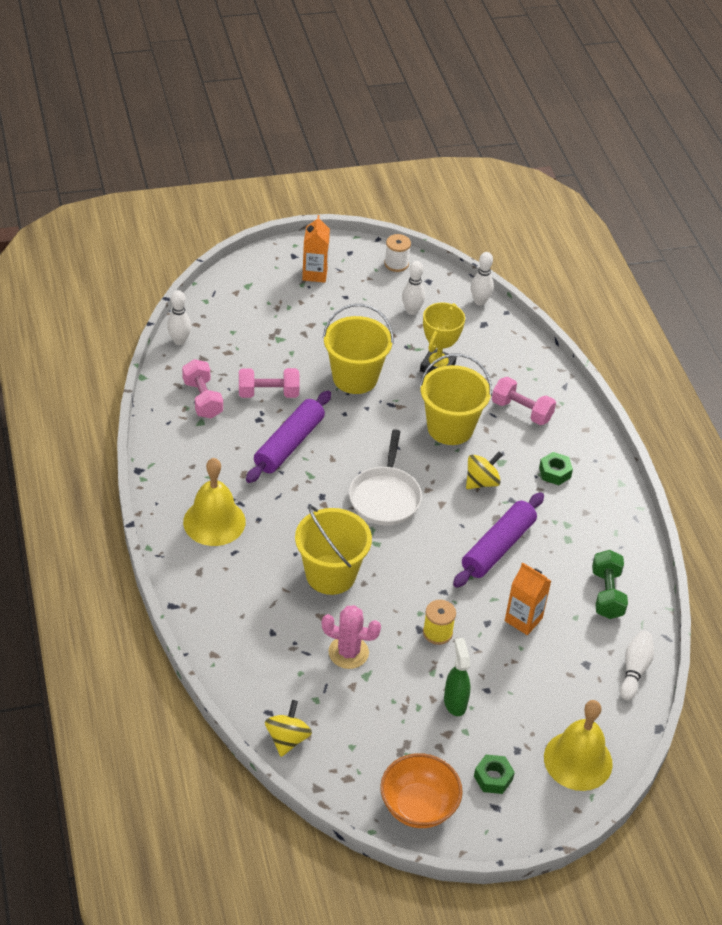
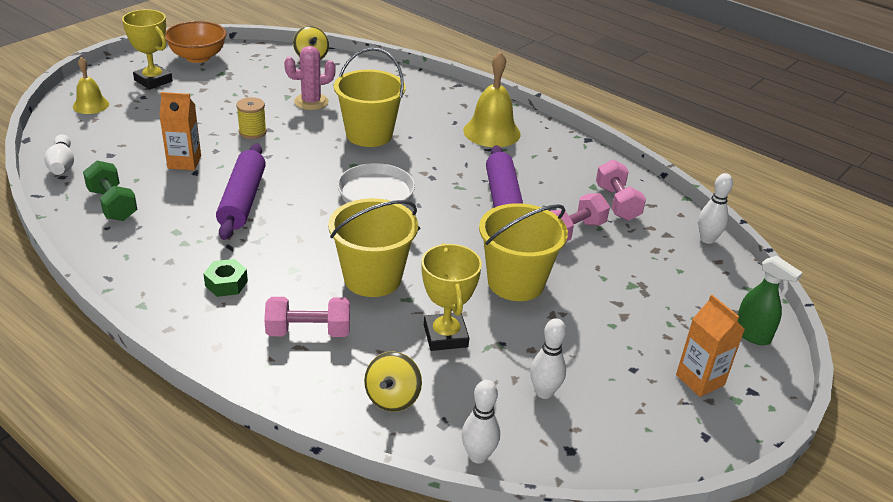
camera: 145 degrees right, 10 degrees down
pink dumbbell [182,359,223,419] -> pink dumbbell turned 45 degrees clockwise [596,160,646,221]
white spool [384,234,411,272] -> none
green spray bottle [444,638,471,716] -> green spray bottle moved to [737,256,803,345]
yellow spinning top [466,451,503,489] -> yellow spinning top moved to [364,351,422,412]
green nut [474,755,515,794] -> yellow trophy [122,9,173,90]
yellow bell [544,700,613,791] -> yellow bell [73,57,109,114], size x0.60

